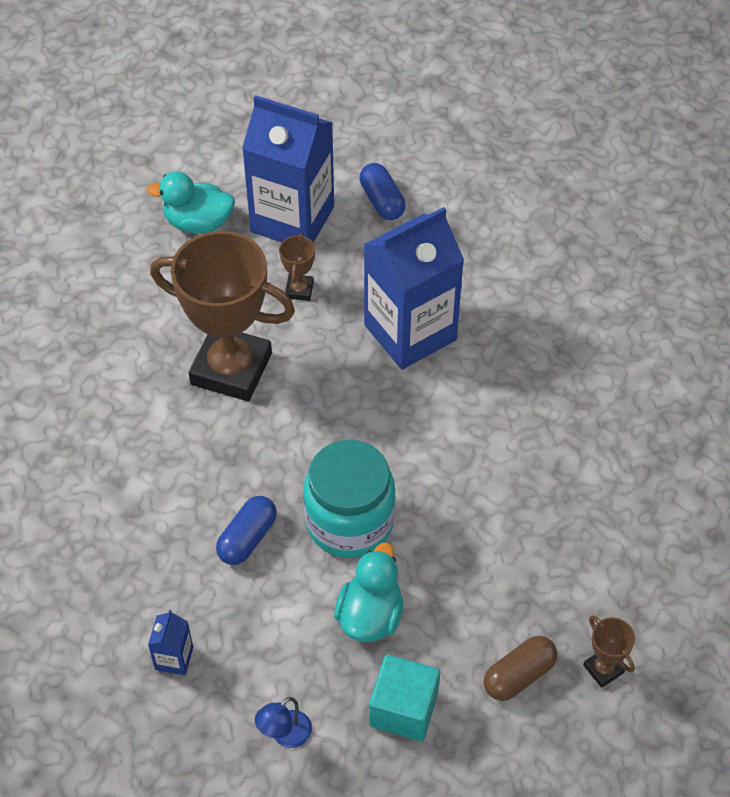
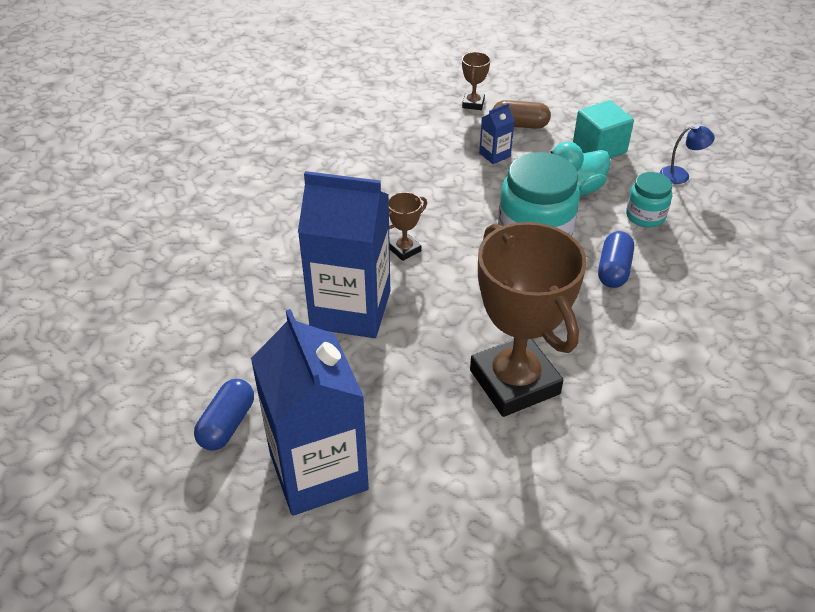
camera: 135 degrees left, 10 degrees down
turquoise duck [147,171,235,234] -> none
blue carton [148,610,193,675] -> blue carton moved to [479,103,515,164]
blue capsule [216,496,277,565] -> blue capsule turned 60 degrees counterclockwise [598,231,634,288]
brown trophy [279,233,315,301] -> brown trophy moved to [389,192,427,261]
none -> turquoise jar [626,172,672,227]

